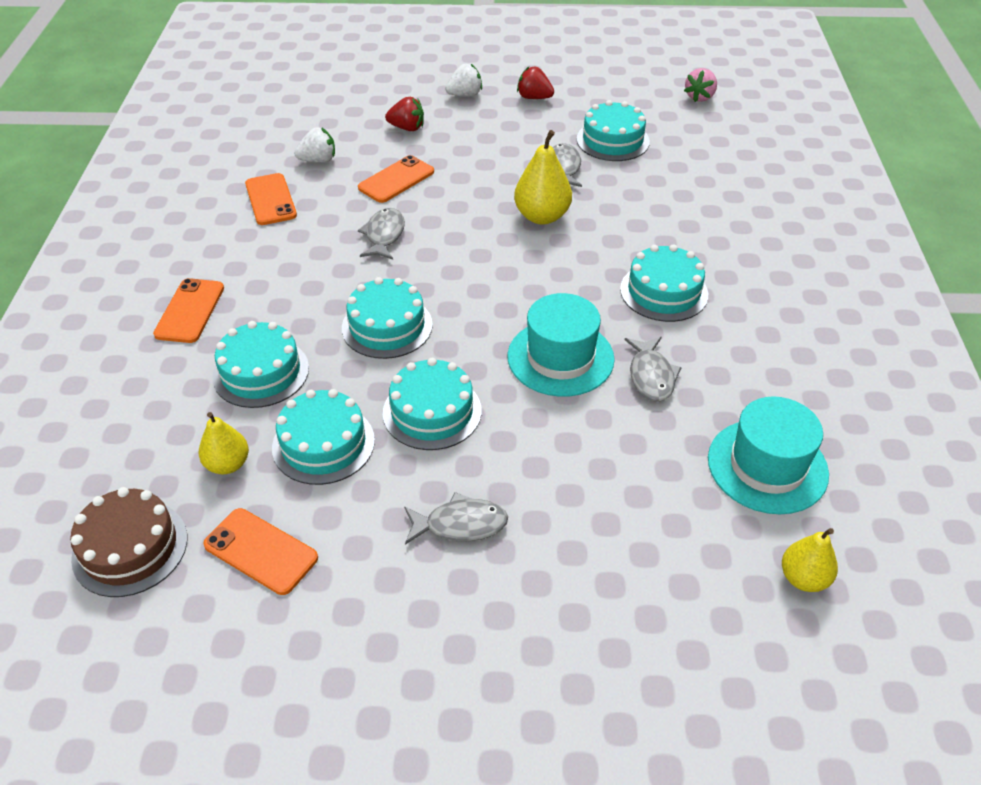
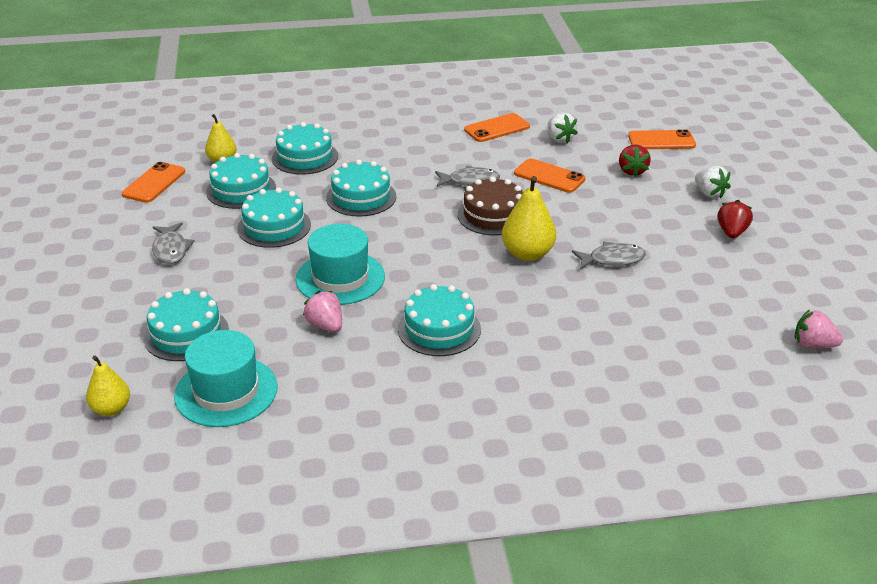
camera: 80 degrees right, 10 degrees down
brown cake [70,487,187,597] -> brown cake moved to [458,177,523,235]
orange phone [153,278,224,343] -> orange phone moved to [628,129,696,149]
turquoise cake [576,100,650,161] -> turquoise cake moved to [143,288,229,361]
grey fish [625,337,682,402] -> pink strawberry [303,291,342,332]

